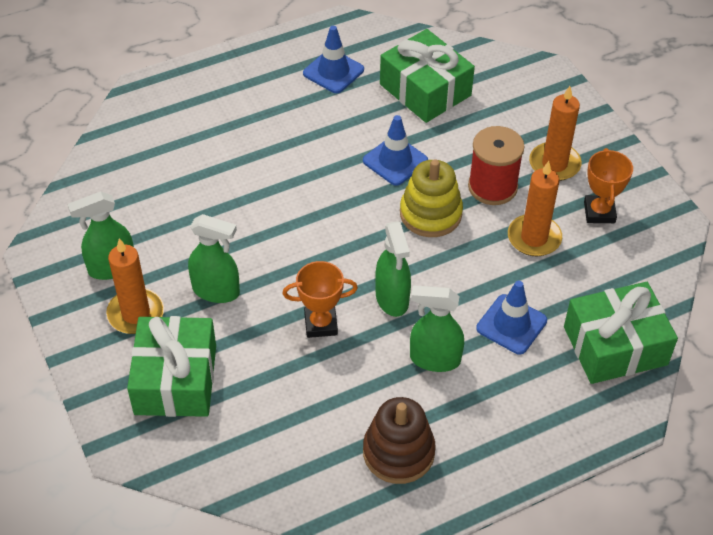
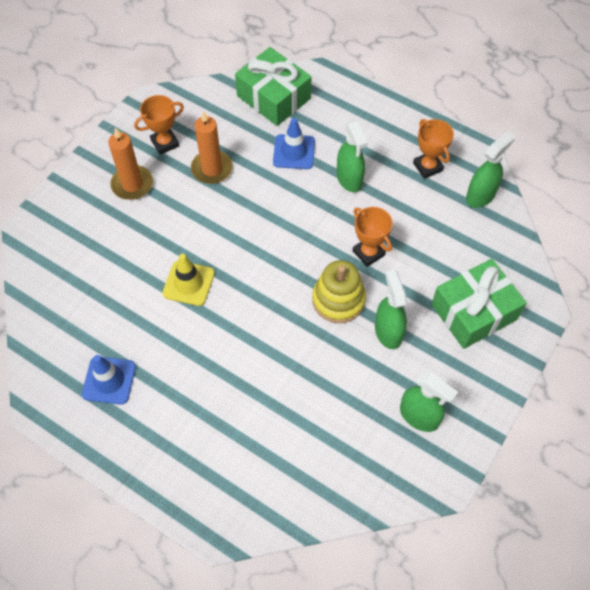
camera: 120 degrees left, 10 degrees up
orange candle [106,238,164,334] -> none
blue traffic cone [363,115,428,186] -> yellow traffic cone [162,254,215,306]
brown stacking toy [363,397,436,484] -> orange trophy [413,119,454,179]
green spray bottle [375,221,411,317] -> green spray bottle moved to [466,131,515,208]
green gift [380,29,475,123] -> none
yellow stacking toy [400,159,463,237] -> yellow stacking toy moved to [312,260,366,323]
red spool [468,126,525,205] -> none

